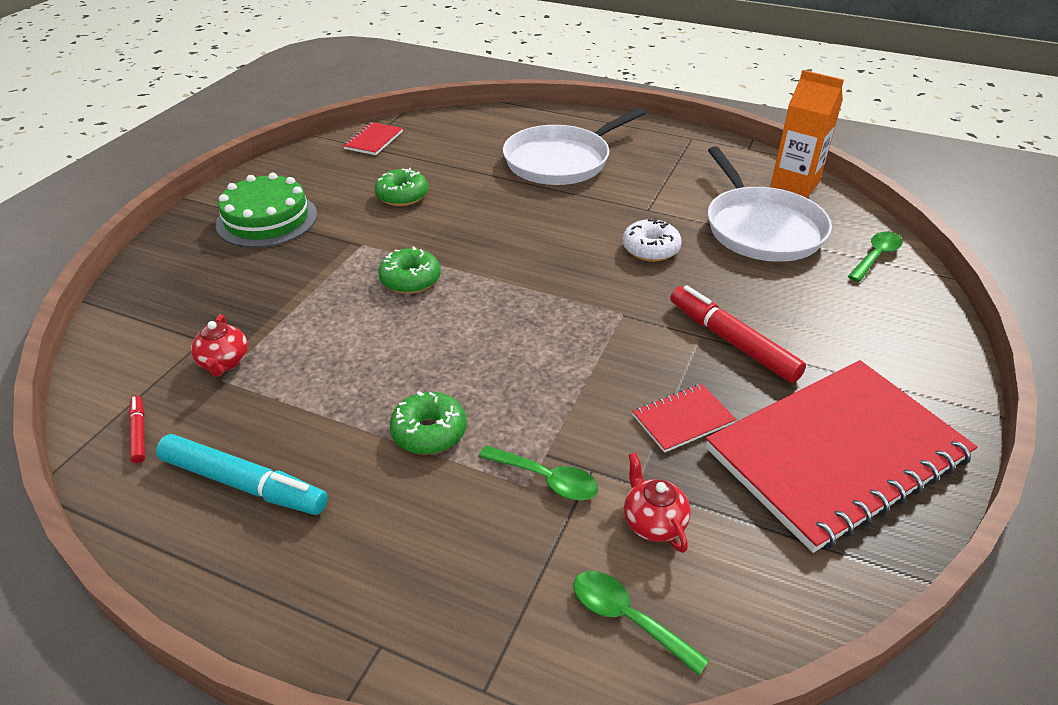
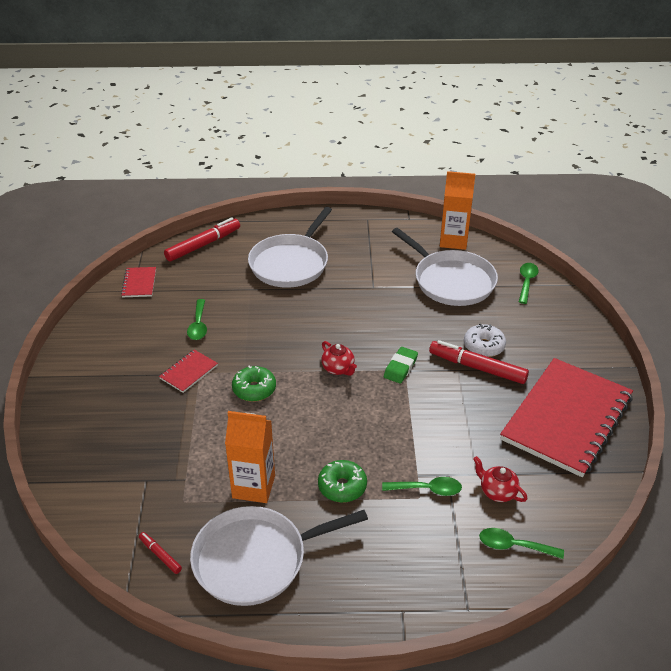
camera: 25 degrees left, 0 degrees up
turquoise marker [156,434,328,515] -> white pan [190,506,368,606]
red teapot [191,314,248,377] -> red teapot moved to [321,341,357,376]
green cake [216,173,317,248] -> none
green donut [374,168,428,206] -> green spoon [187,299,207,340]
white donut [623,218,682,262] -> white donut moved to [464,324,506,357]
red notebook [632,384,737,453] -> red notebook moved to [159,350,218,393]
none -> red marker [164,217,240,262]
none -> orange carton [225,411,275,503]
none -> green eraser [384,347,418,383]

